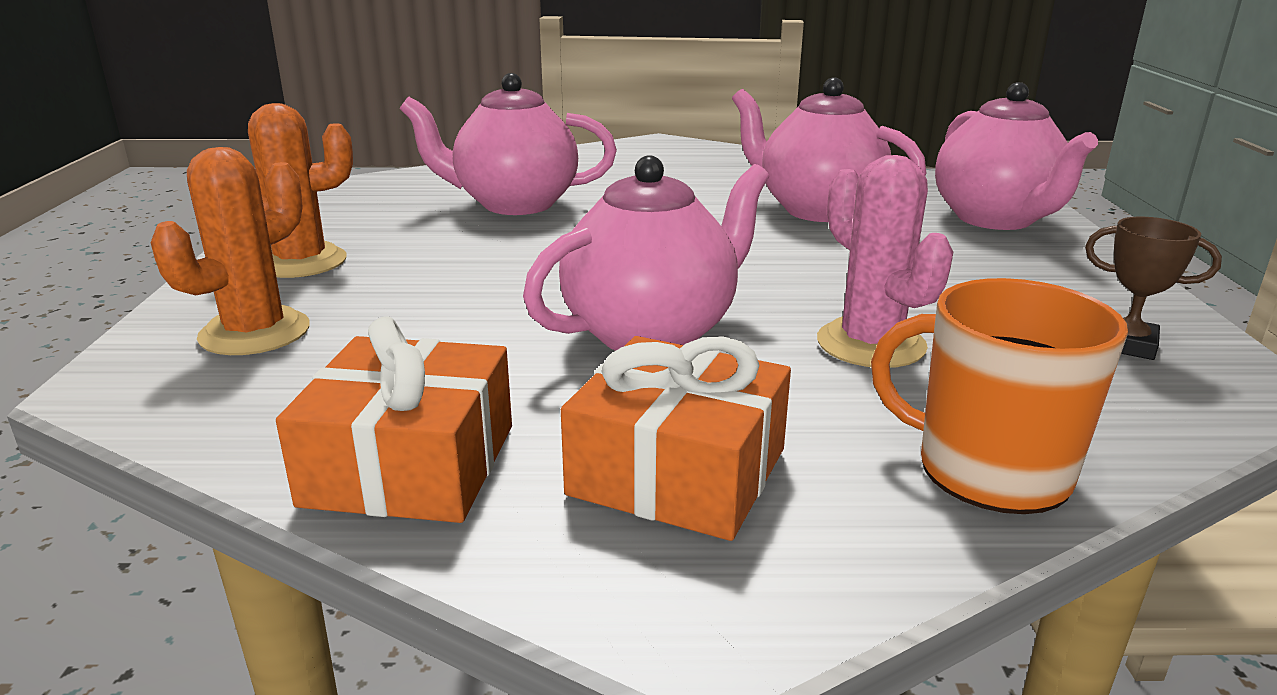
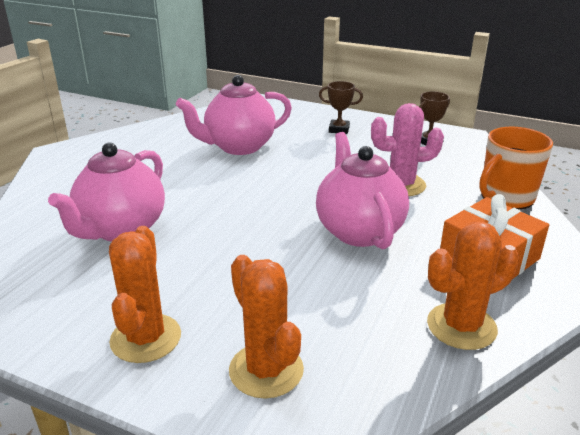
camera: 65 degrees left, 5 degrees up
orange gift [276,317,512,523] -> orange cactus [427,221,519,350]
pink teapot [935,82,1098,230] -> none
none -> brown trophy [319,81,363,134]

